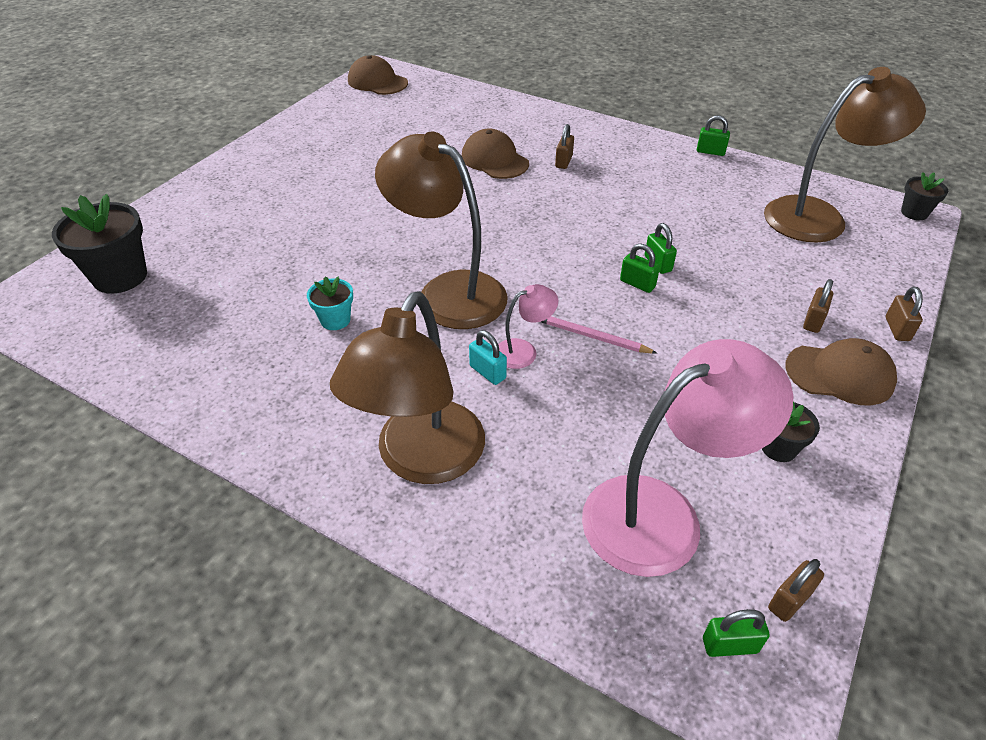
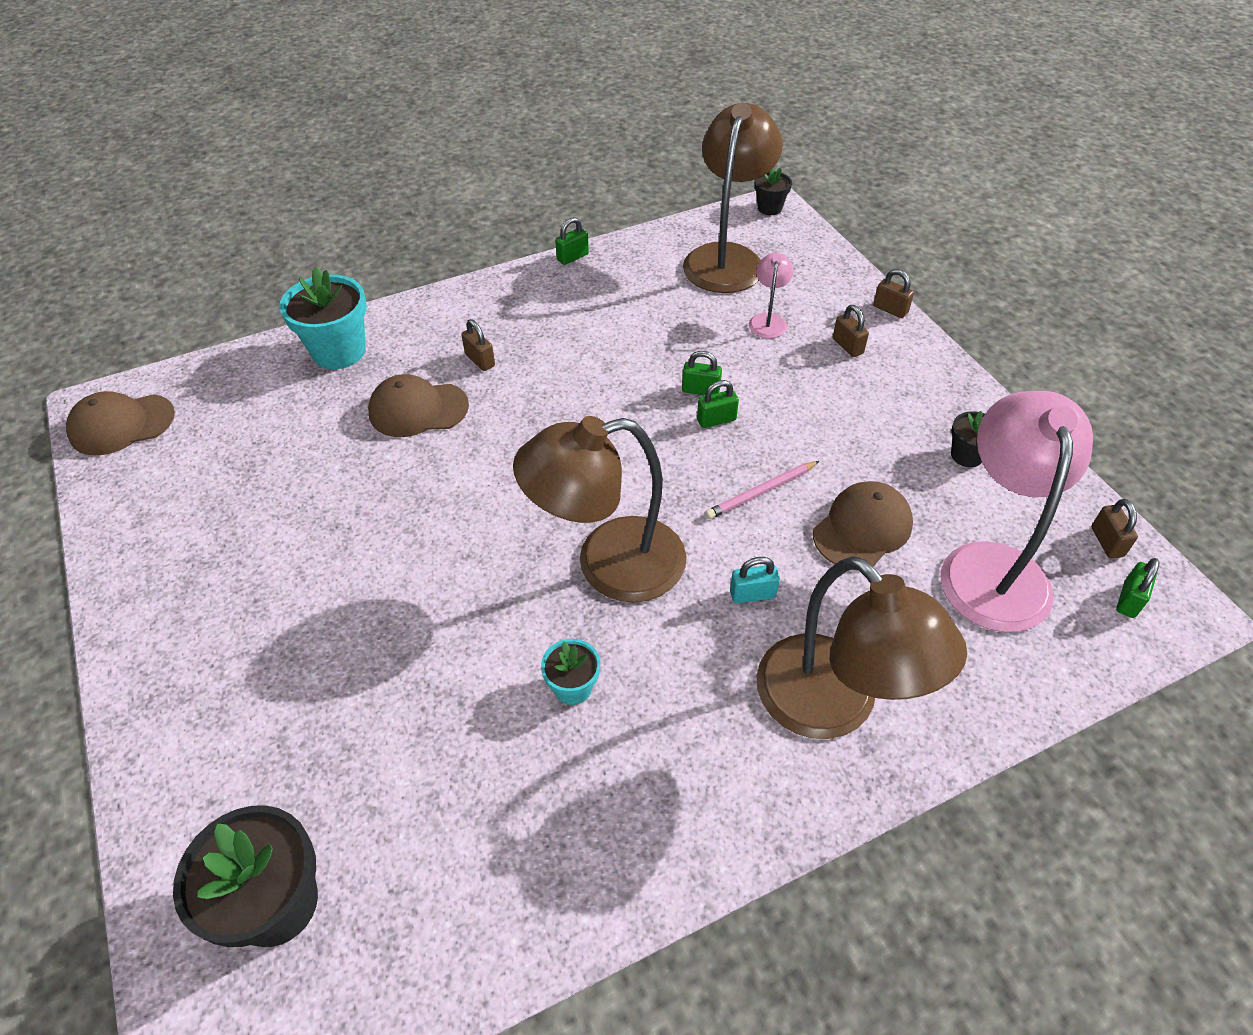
camera: 55 degrees left, 5 degrees up
pink lamp [498,284,558,369] -> pink lamp moved to [749,253,793,338]
brown cap [785,338,897,405] -> brown cap moved to [813,481,913,570]
none -> turquoise flower pot [279,267,367,369]

